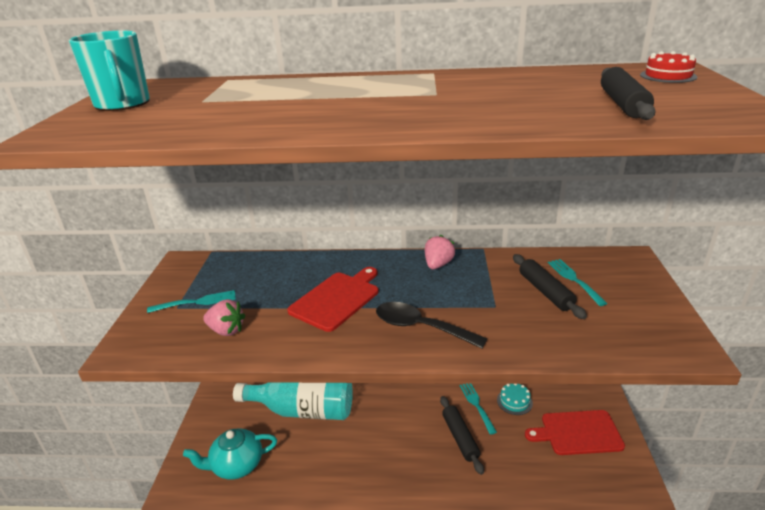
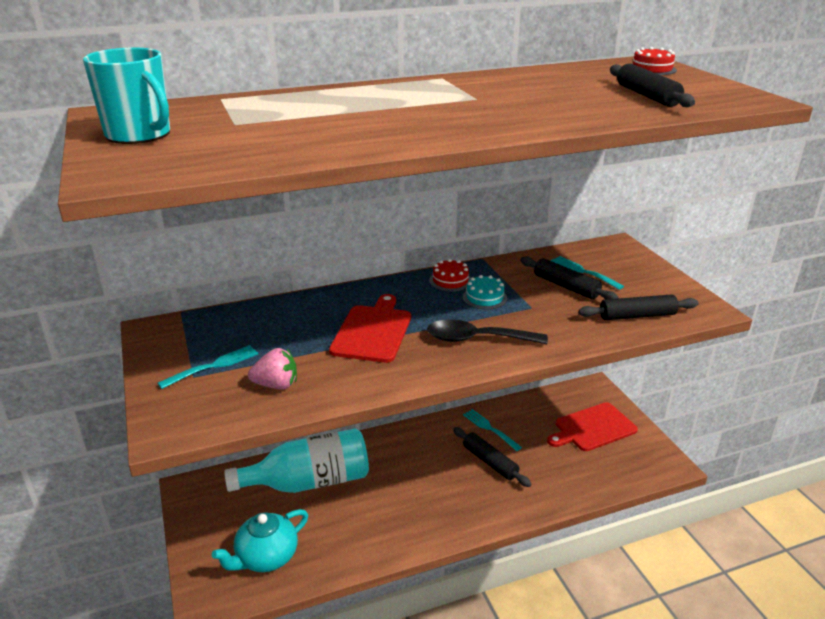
camera: 25 degrees left, 0 degrees up
pink strawberry [425,235,455,269] -> red cake [429,259,471,292]
turquoise cake [497,384,533,415] -> turquoise cake moved to [463,275,507,310]
none -> black rolling pin [578,294,699,320]

